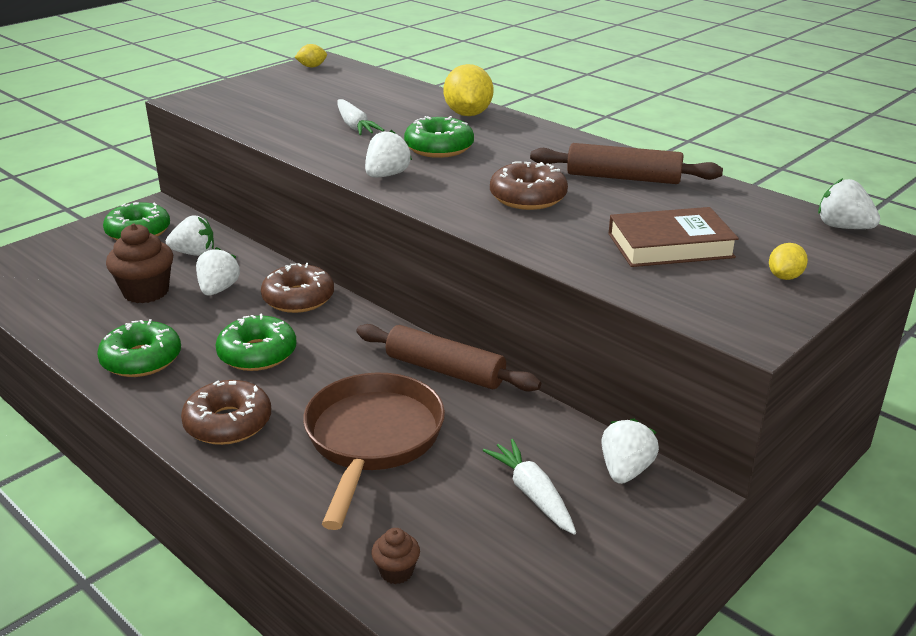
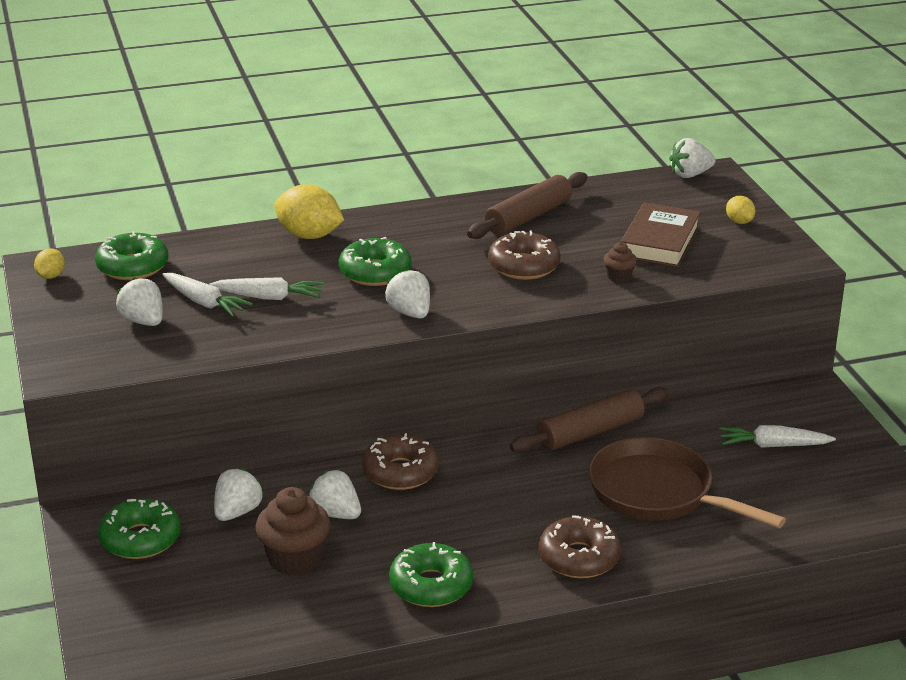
camera: 60 degrees left, 0 degrees up
green donut [215,313,297,371] -> green donut moved to [95,231,169,280]
brown cupcake [371,528,420,584] -> brown cupcake moved to [603,242,637,283]
white strawberry [601,418,659,484] -> white strawberry moved to [116,277,163,326]
none -> white carrot [162,273,253,317]

